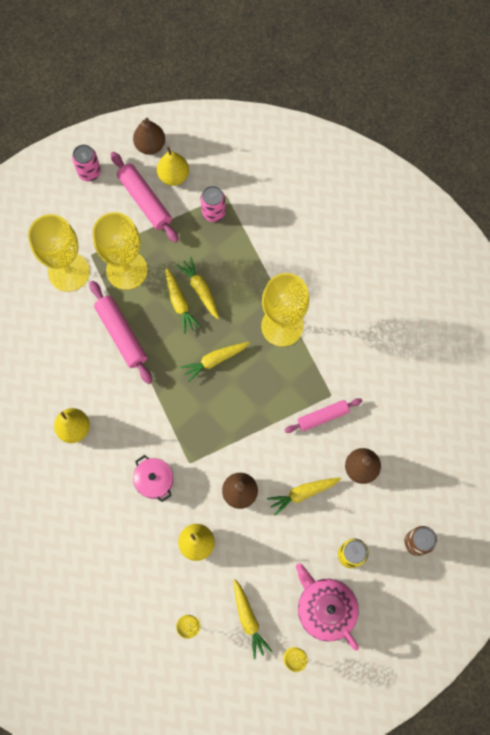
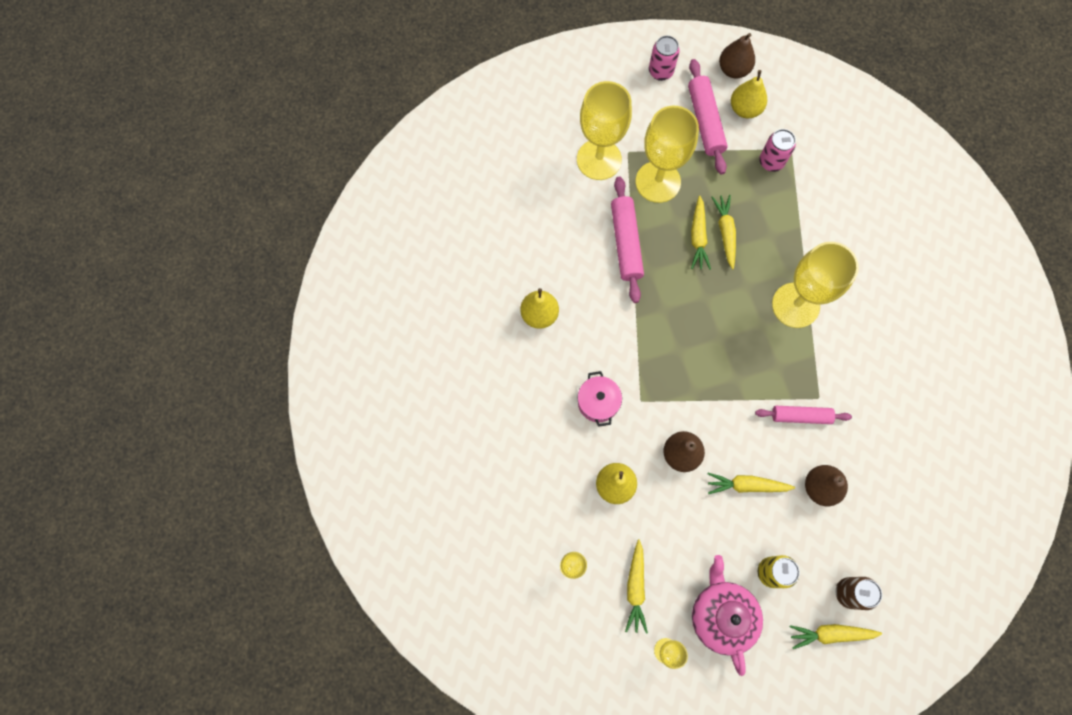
camera: 25 degrees right, 0 degrees up
yellow carrot [180,342,250,382] -> yellow carrot moved to [790,624,882,649]

